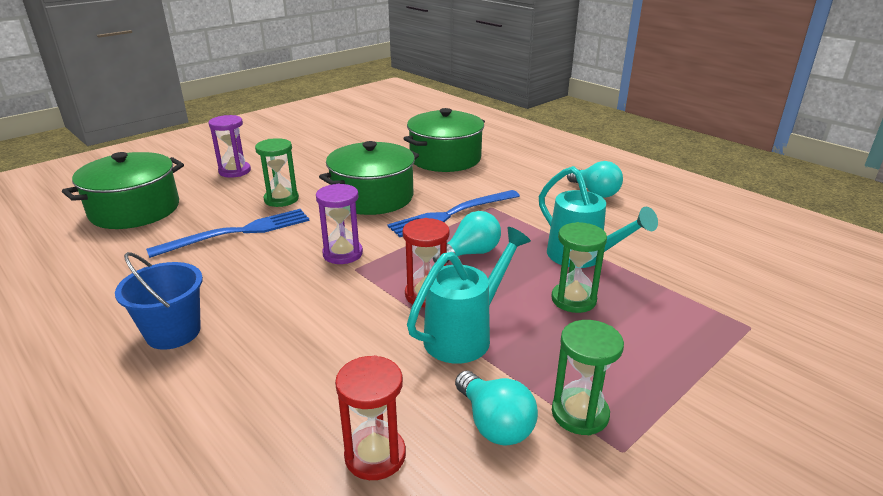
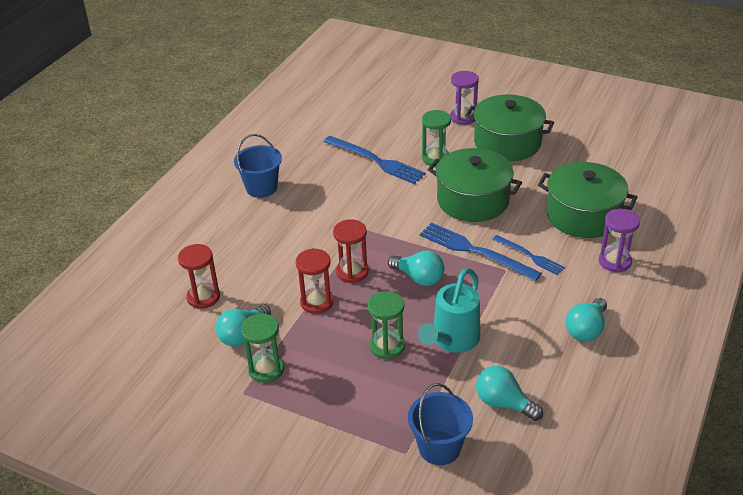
camera: 70 degrees right, 10 degrees up
green pot [62,152,184,229] -> green pot moved to [465,94,554,161]
purple hourglass [316,184,363,264] -> purple hourglass moved to [599,208,640,273]
turquoise watering can [407,227,531,363] -> red hourglass [296,248,334,314]
none -> blue bucket [408,383,473,465]
none -> turquoise light bulb [476,366,543,421]
none -> blue fork [493,235,565,275]

